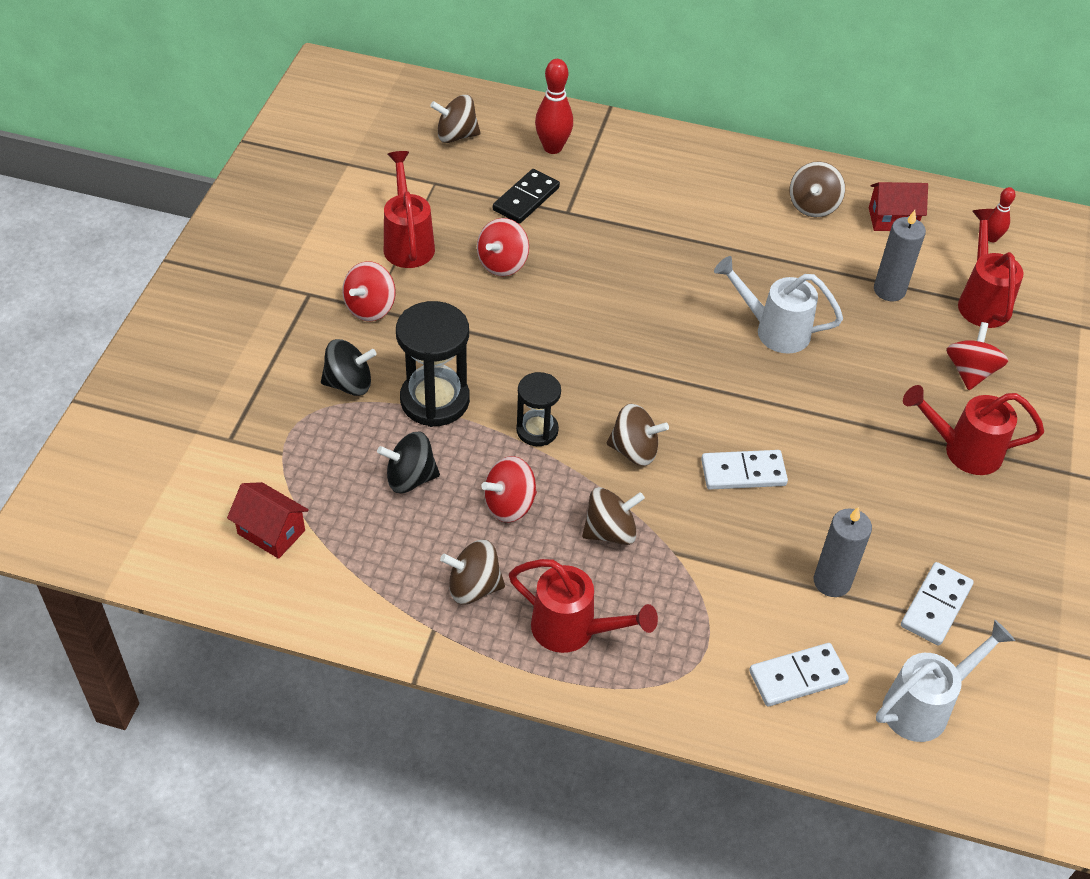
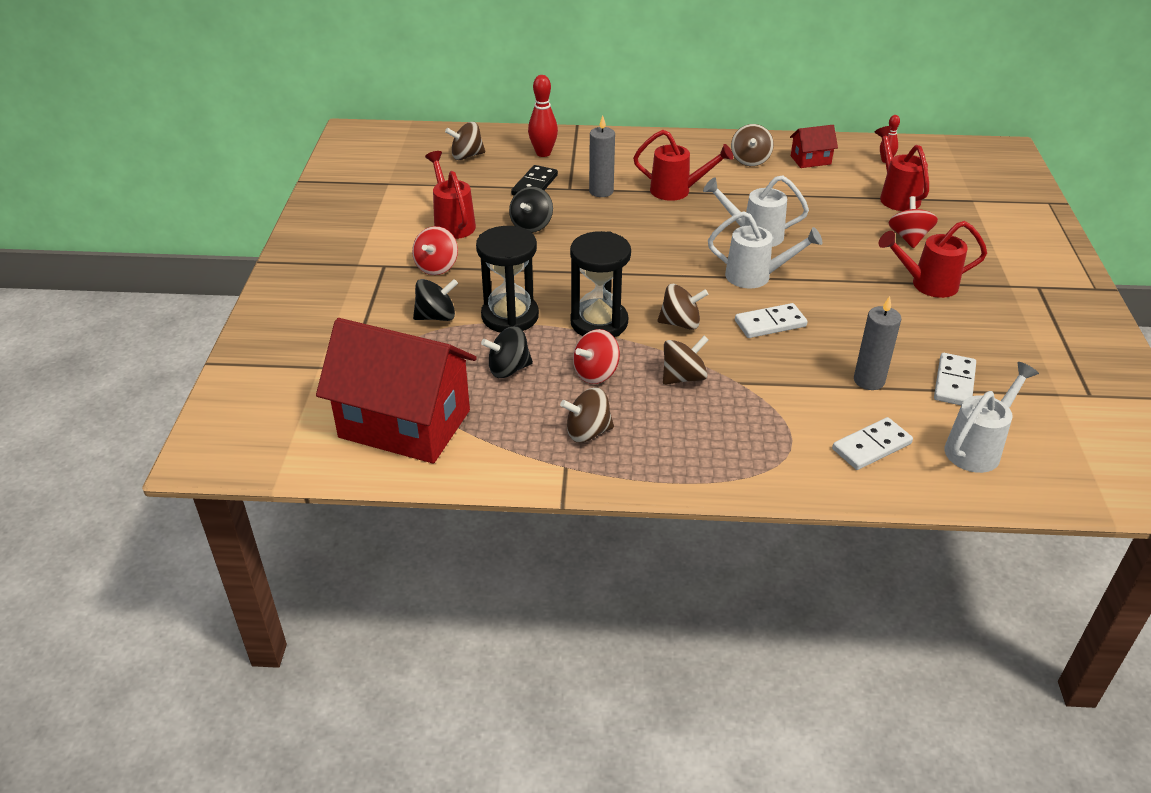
camera: 10 degrees left, 10 degrees down
red house [227,482,309,559] -> red house [316,318,477,464], size x2.30
red spinning top [477,218,529,276] -> black spinning top [509,186,553,233]
red watering can [509,559,658,653] -> red watering can moved to [633,130,733,201]
black hourglass [516,372,561,446] -> black hourglass [570,231,631,337], size x1.67
grey candle [874,210,926,301] -> grey candle moved to [589,116,615,197]
none -> white watering can [708,211,822,289]

